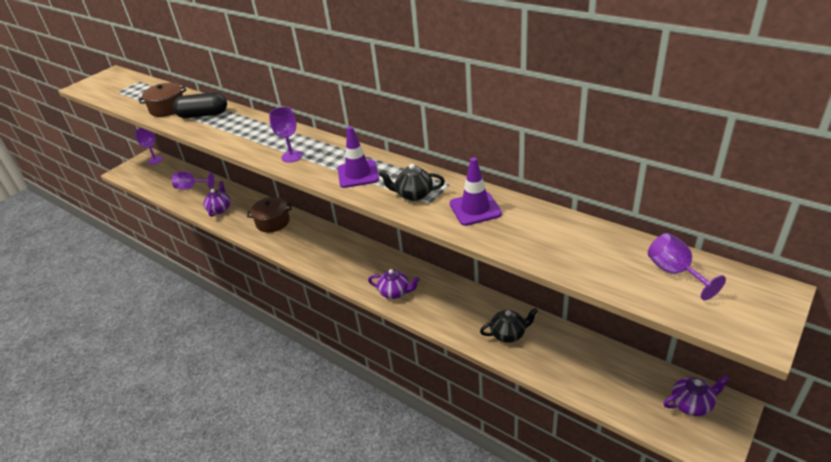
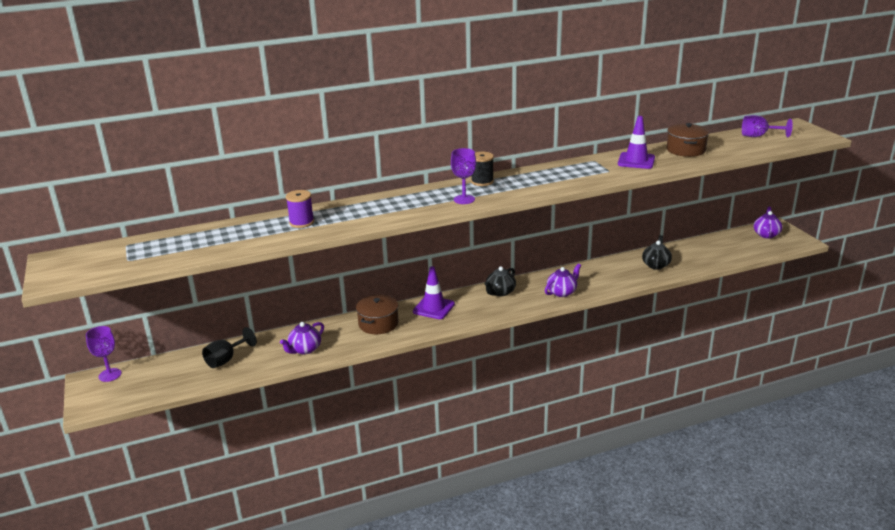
camera: 60 degrees left, 10 degrees down
brown pot [139,83,186,117] -> brown pot moved to [667,123,709,157]
purple goblet [172,171,215,190] -> black goblet [202,327,257,368]
black capsule [173,92,227,118] -> purple spool [286,190,314,228]
purple teapot [204,181,231,217] -> purple teapot turned 90 degrees counterclockwise [280,322,324,354]
purple traffic cone [338,126,379,188] -> purple traffic cone moved to [413,266,455,319]
black teapot [379,164,445,201] -> black teapot moved to [485,266,516,296]
none -> black spool [471,152,494,186]

